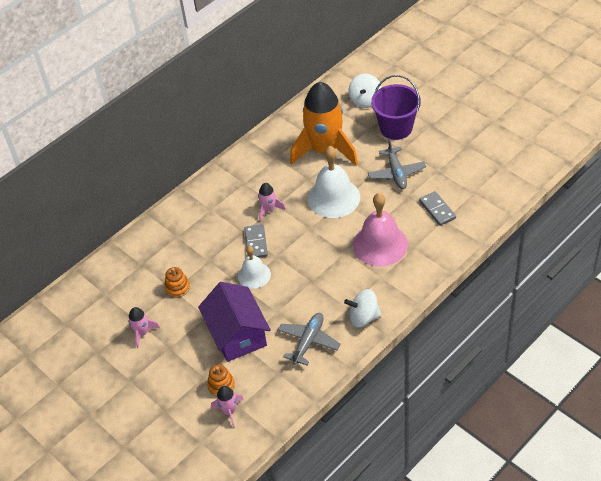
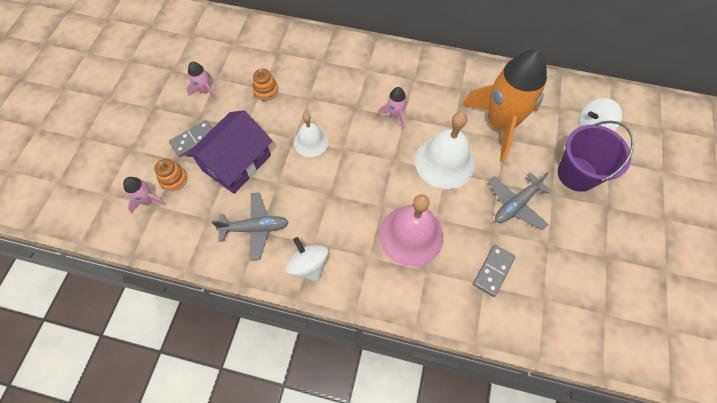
camera: 55 degrees right, 15 degrees up
grey domino [244,224,268,258] -> grey domino moved to [169,120,213,157]

